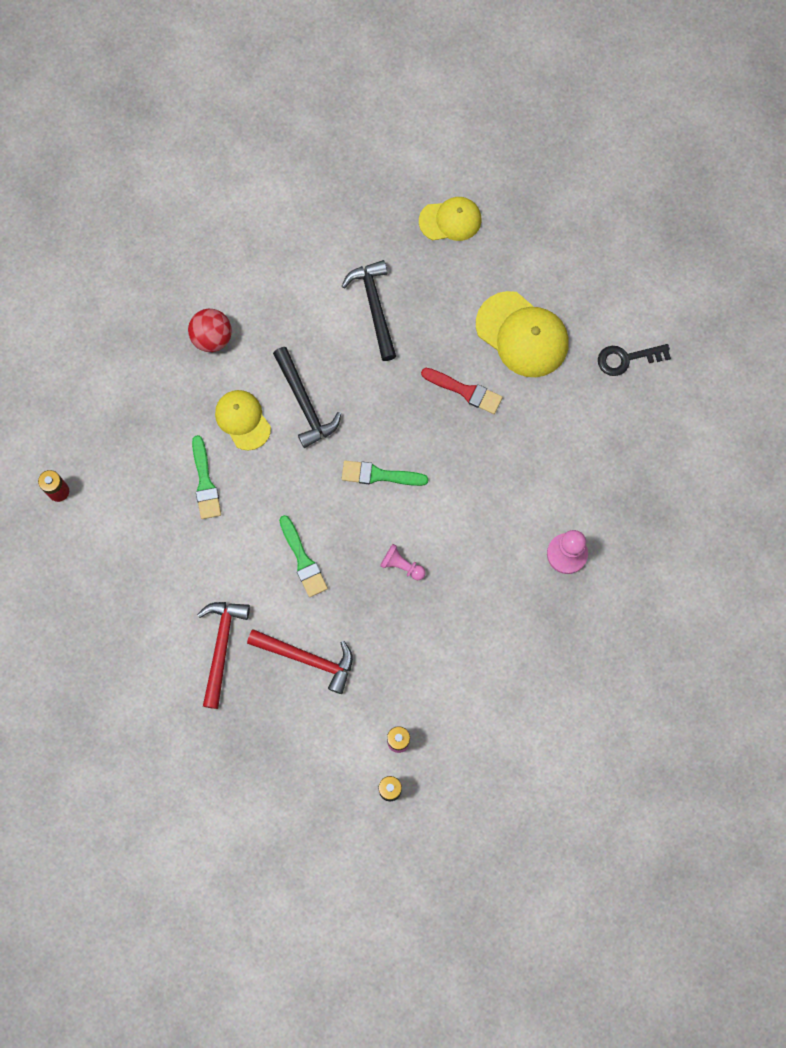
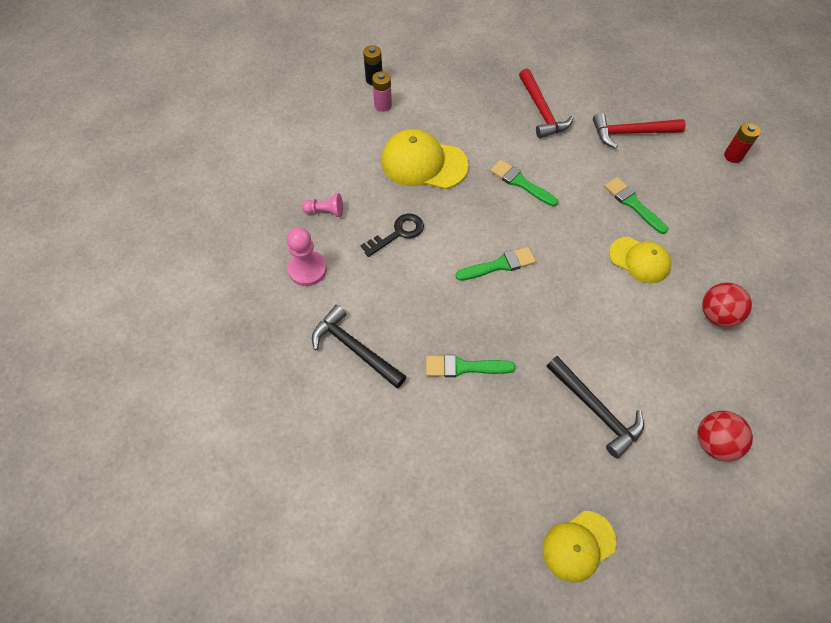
camera: 155 degrees right, 15 degrees down
red hammer [247,629,353,694] -> red hammer moved to [593,113,685,149]
black hammer [273,347,341,448] -> black hammer moved to [312,305,407,388]
pink pawn [380,544,426,580] -> pink pawn moved to [302,193,343,217]
red brush [421,368,503,414] -> green brush [426,355,515,377]
yellow cap [476,291,569,377] -> yellow cap moved to [381,129,469,189]
black key [598,344,671,376] -> black key moved to [361,214,424,257]
none -> red ball [698,411,753,461]

